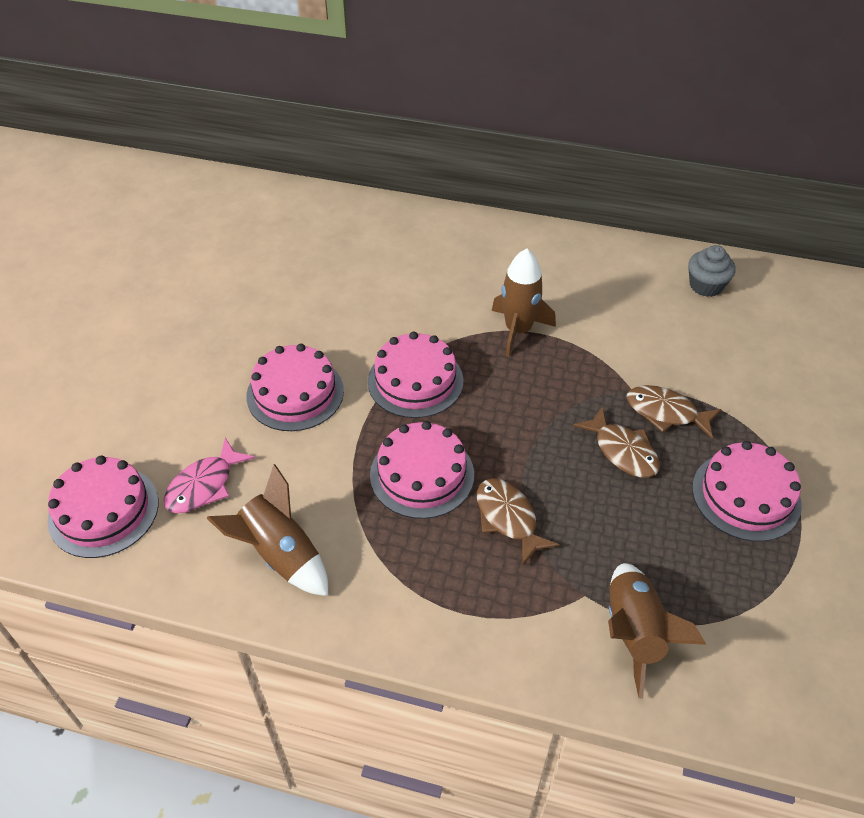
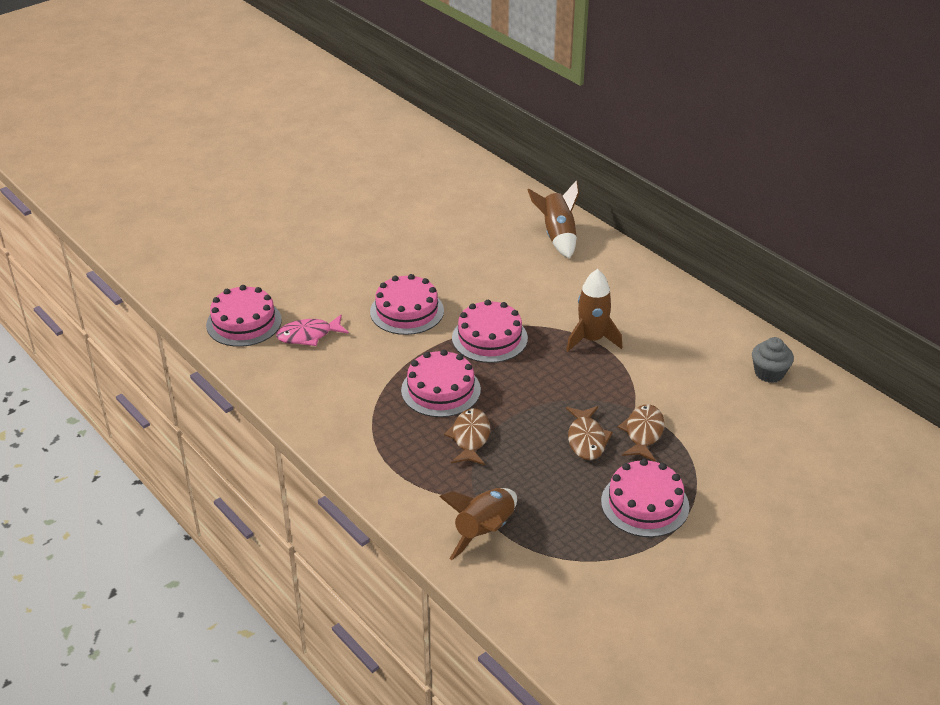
camera: 35 degrees right, 10 degrees down
brown rocket [206,464,328,596] -> brown rocket moved to [528,180,579,259]
brown fish [627,385,722,439] -> brown fish turned 45 degrees clockwise [618,405,665,461]

